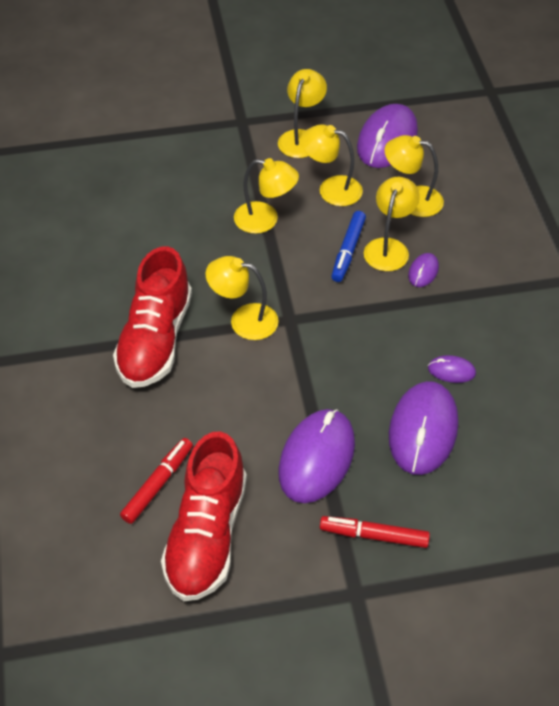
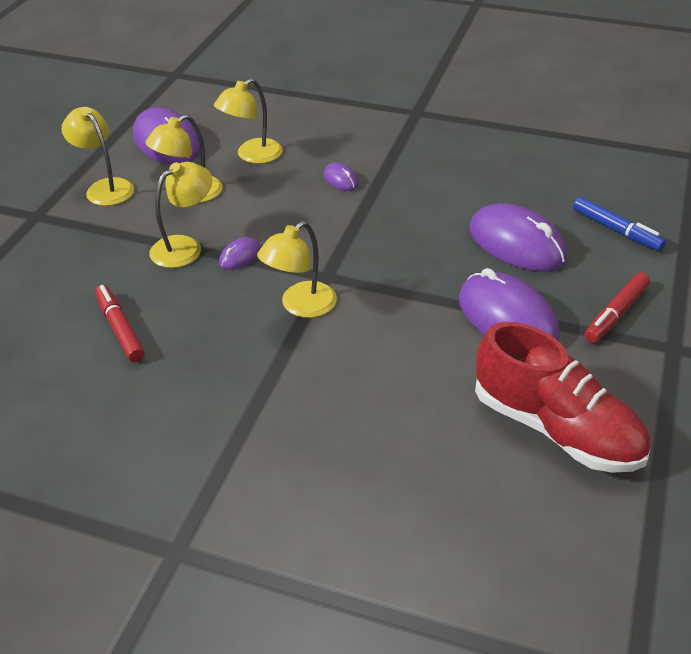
camera: 60 degrees left, 10 degrees down
red shoe [113,246,192,388] -> none
red marker [120,438,193,524] -> red marker moved to [95,285,145,362]
blue marker [331,211,366,282] -> blue marker moved to [573,197,666,251]
yellow lamp [364,177,420,271] -> none
purple mouse [428,355,476,383] -> purple mouse moved to [219,237,261,270]

